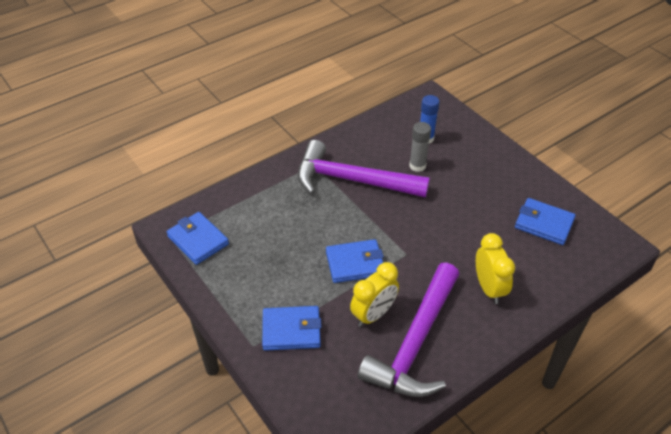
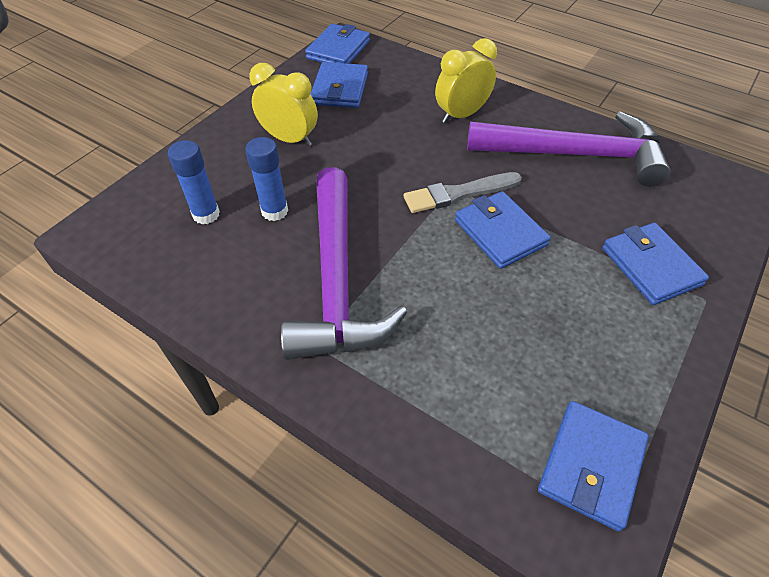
camera: 110 degrees left, 5 degrees up
yellow clock [350,262,399,327] -> yellow clock moved to [249,63,318,147]
grey glue stick [409,122,431,172] -> blue glue stick [245,137,288,221]
none -> blue wallet [305,24,370,64]
none -> grey brush [404,172,522,213]

